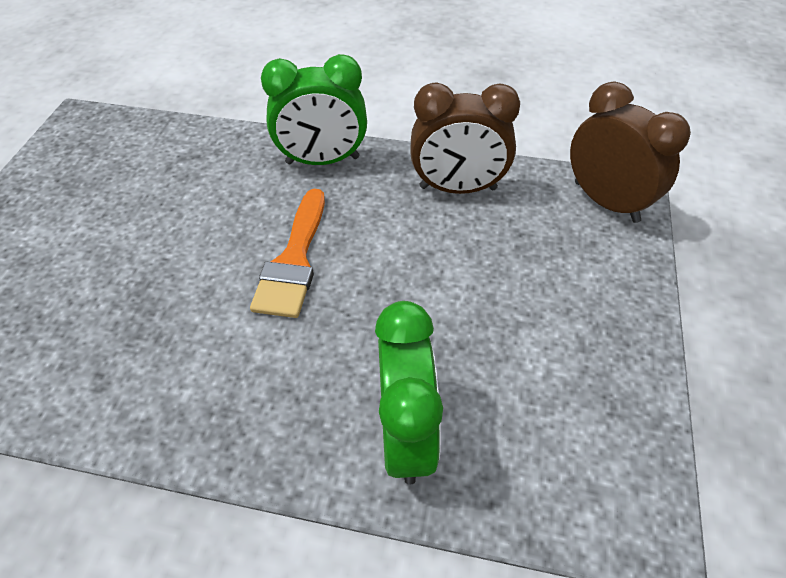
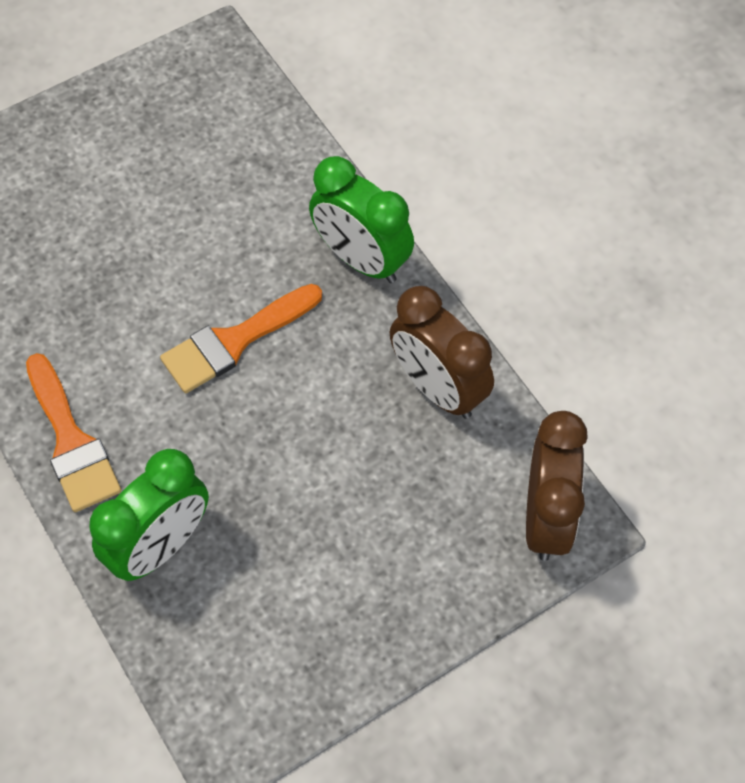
camera: 45 degrees right, 10 degrees up
none -> orange brush [26,353,121,512]

